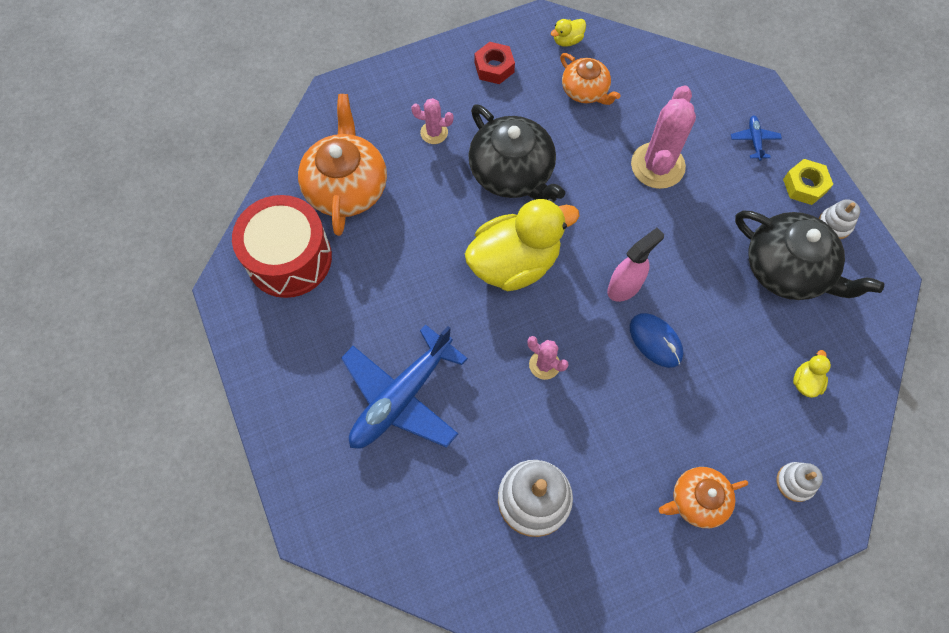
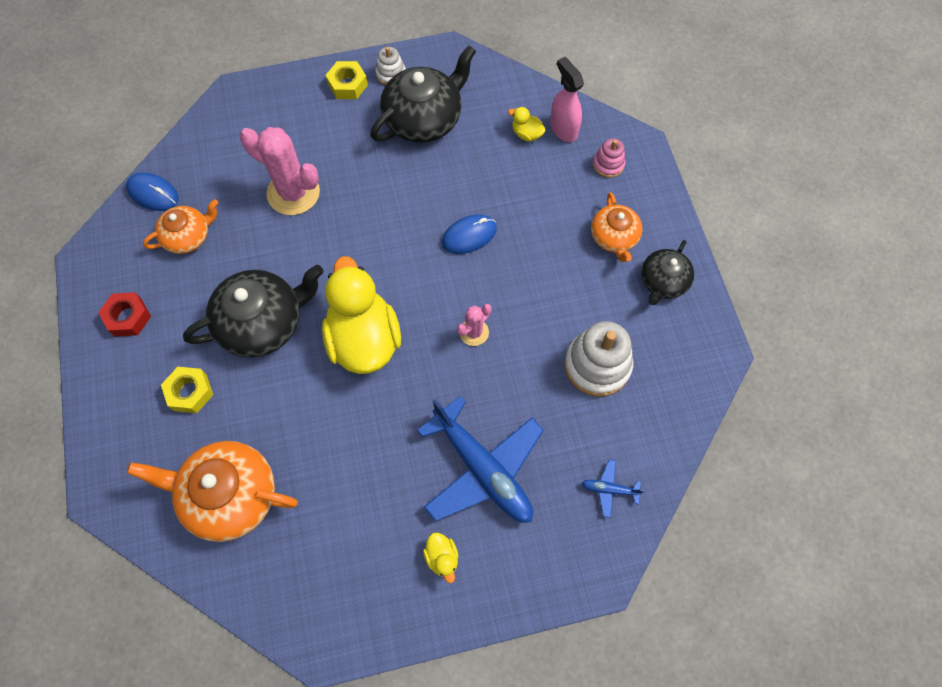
camera: 80 degrees left, 0 degrees up
red drum [232,195,332,298] -> none
pink cactus [411,98,454,144] -> yellow nut [161,367,213,413]
yellow duck [551,19,586,47] -> yellow duck moved to [423,532,459,583]
pink spray bottle [607,228,664,302] -> pink spray bottle moved to [550,57,584,142]
blue plane [731,116,782,161] -> blue plane moved to [582,460,645,518]
white stacking toy [777,462,823,502] -> pink stacking toy [593,138,625,178]
none -> blue mouse [126,173,179,211]
none -> black teapot [641,240,694,305]

